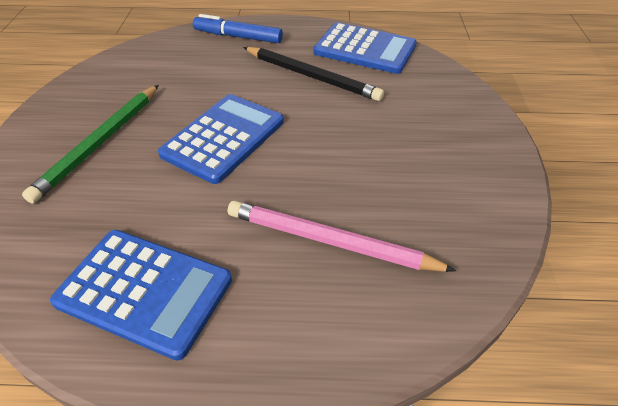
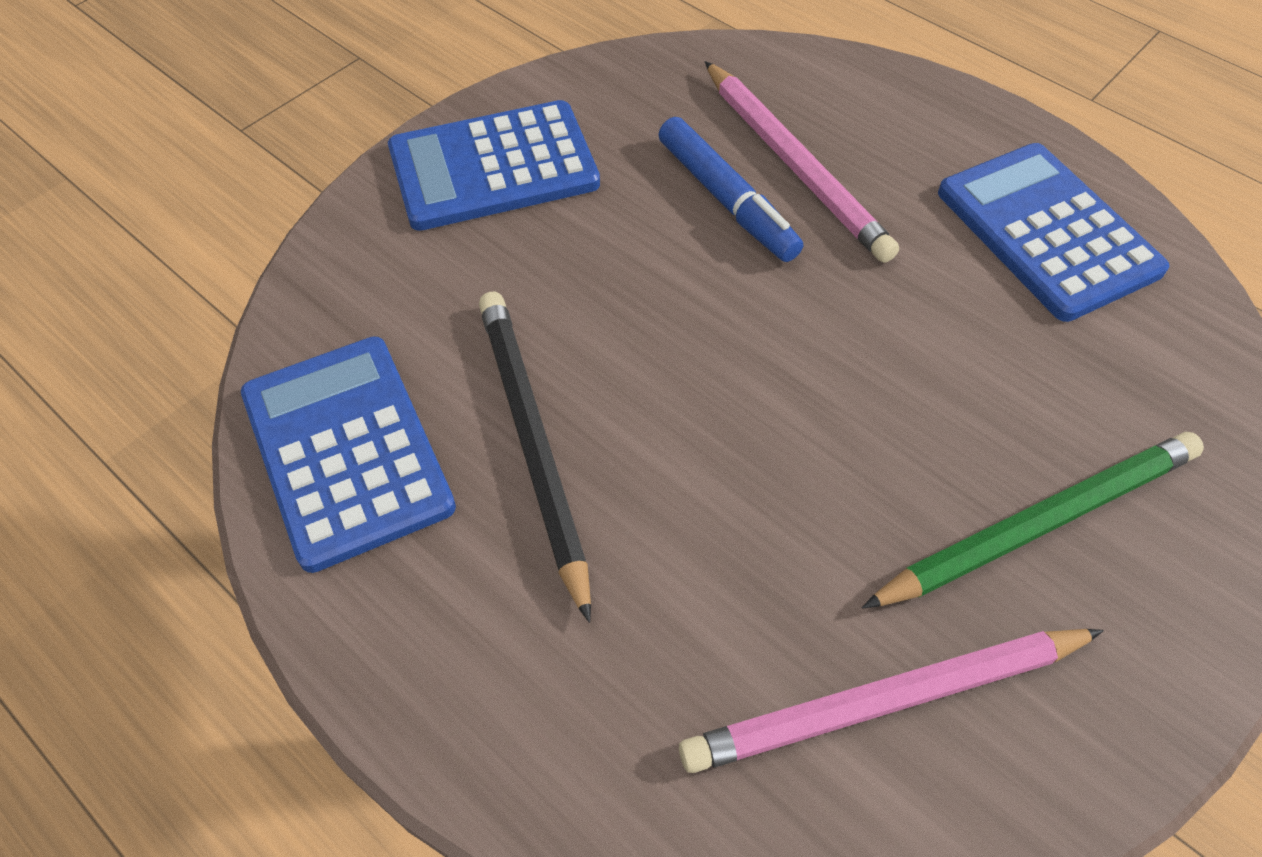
camera: 140 degrees left, 10 degrees up
blue calculator [158,94,284,184] -> blue calculator moved to [388,100,600,231]
blue marker [193,14,283,43] -> blue marker moved to [658,117,803,262]
none -> pink pencil [679,629,1104,773]

